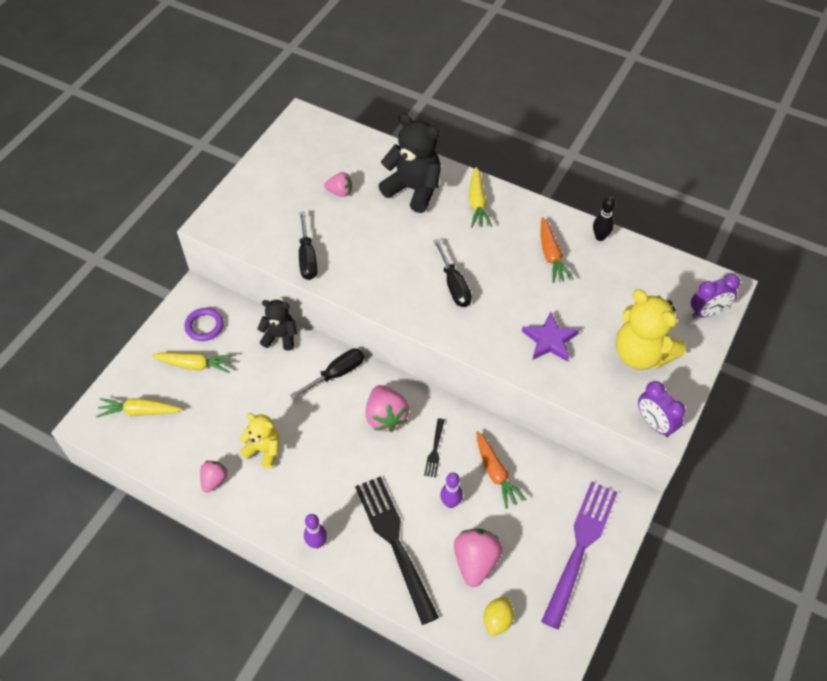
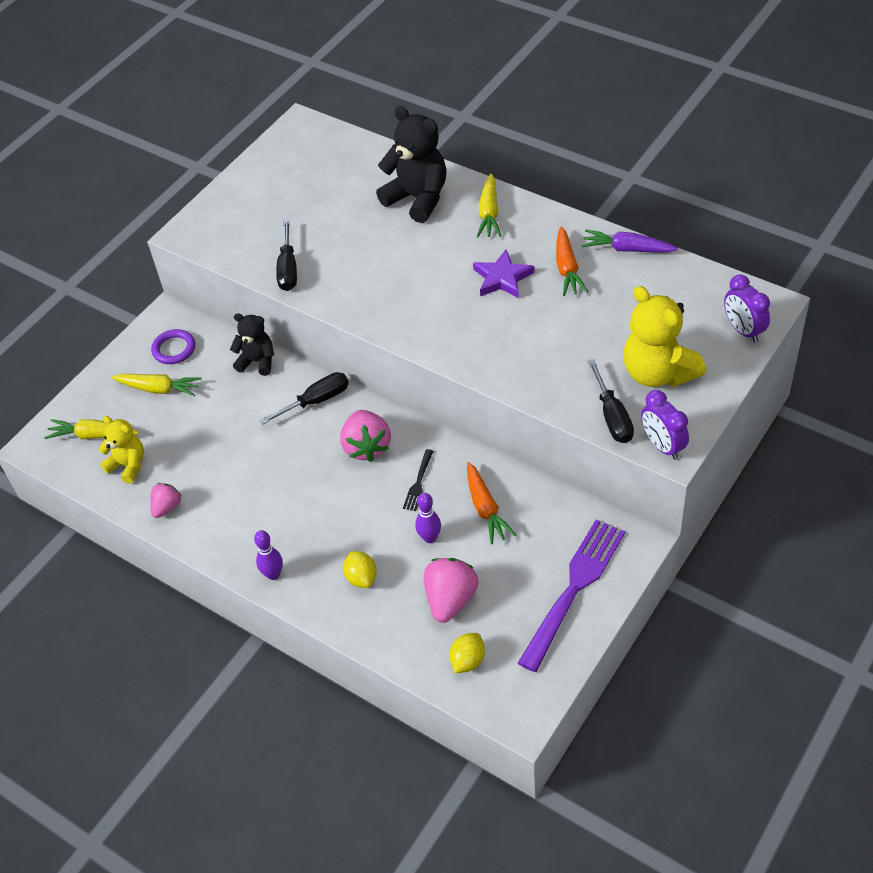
camera: 10 degrees right, 5 degrees down
yellow teddy bear [239,413,280,469] -> yellow teddy bear moved to [99,416,144,484]
pink strawberry [324,172,352,197] -> none
black fork [355,476,439,625] -> yellow lemon [343,551,377,588]
black screwdriver [433,239,472,307] -> black screwdriver moved to [588,359,634,443]
purple star [522,312,579,362] -> purple star moved to [473,249,535,298]
black bowling pin [593,197,615,241] -> purple carrot [582,230,678,253]
purple clock [691,274,740,318] -> purple clock turned 75 degrees clockwise [724,275,770,342]

